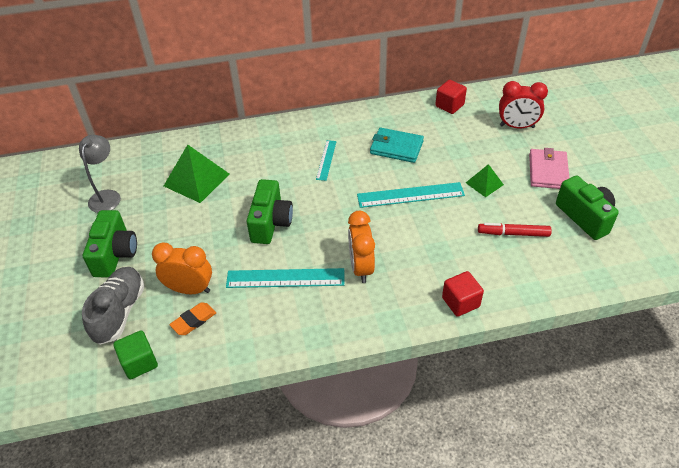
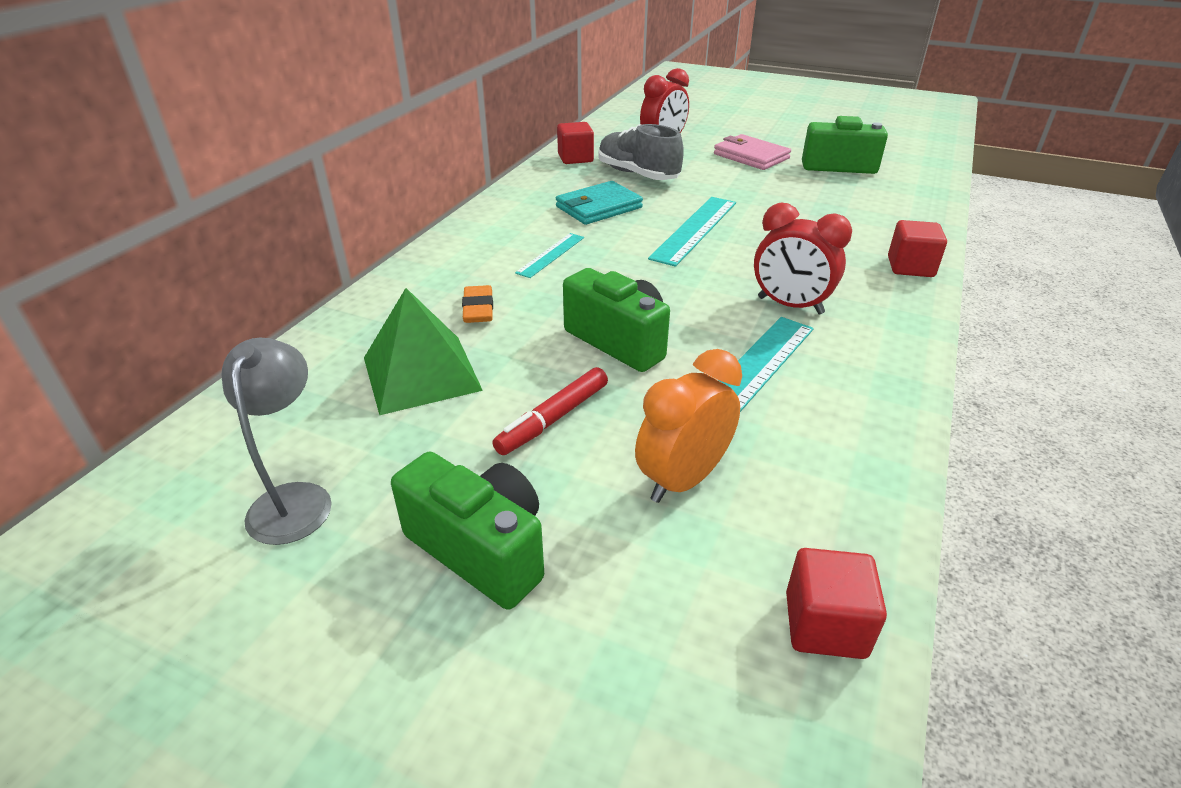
camera: 55 degrees left, 10 degrees down
grey lamp [79,135,121,213] -> grey lamp turned 45 degrees clockwise [222,338,332,545]
grey shoe [82,267,145,345] -> grey shoe moved to [598,124,684,180]
green cube [113,330,158,379] -> red cube [786,548,887,659]
orange eraser [169,302,216,335] -> orange eraser moved to [462,285,493,323]
turquoise ruler [316,140,337,181] -> turquoise ruler turned 75 degrees clockwise [515,233,584,278]
orange clock [348,211,375,283] -> red clock [754,203,852,314]
green pyramid [466,164,504,197] -> none
red marker [478,223,552,237] -> red marker moved to [492,367,608,455]

